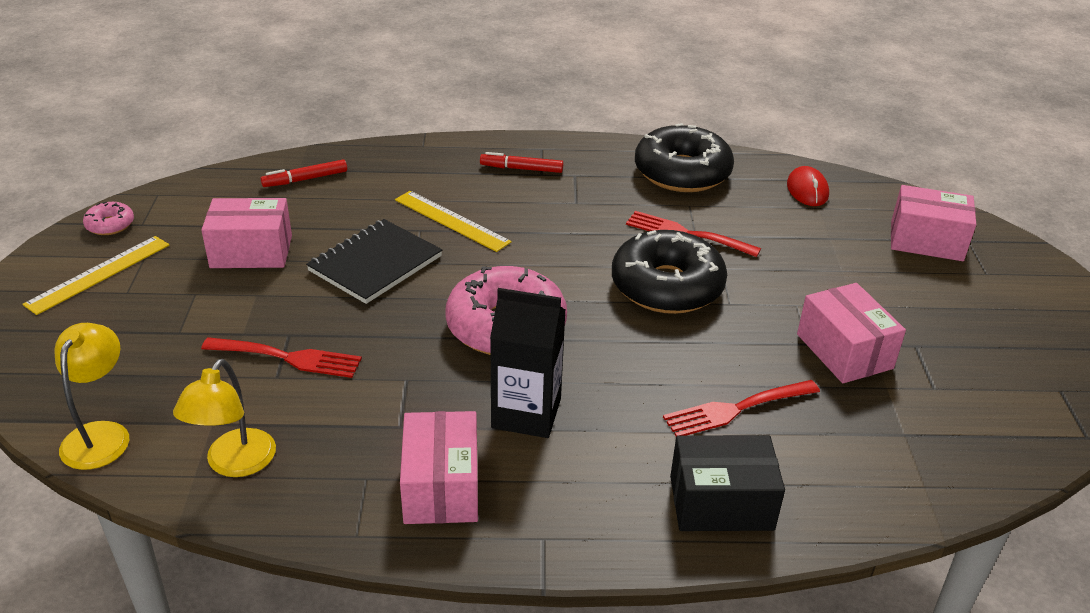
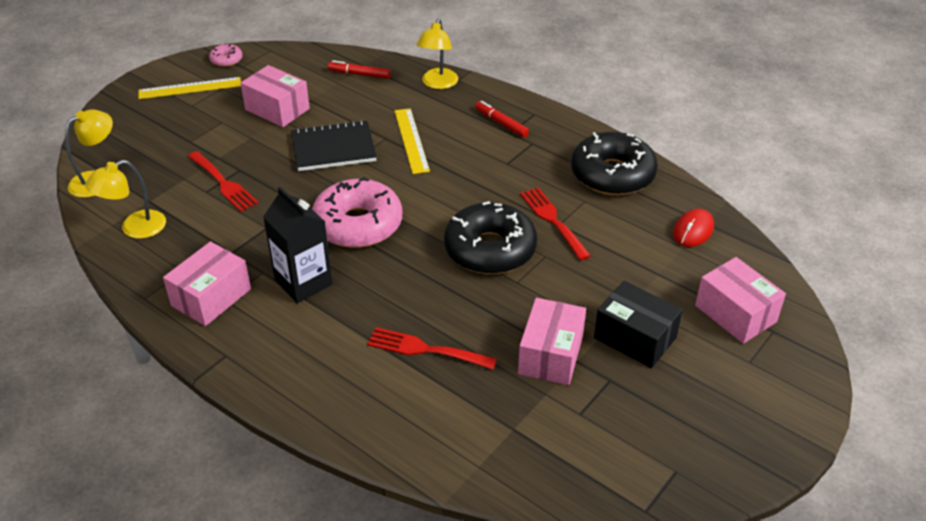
camera: 40 degrees right, 5 degrees up
black box [670,435,785,531] -> black box moved to [594,281,683,368]
none -> yellow lamp [417,19,458,89]

